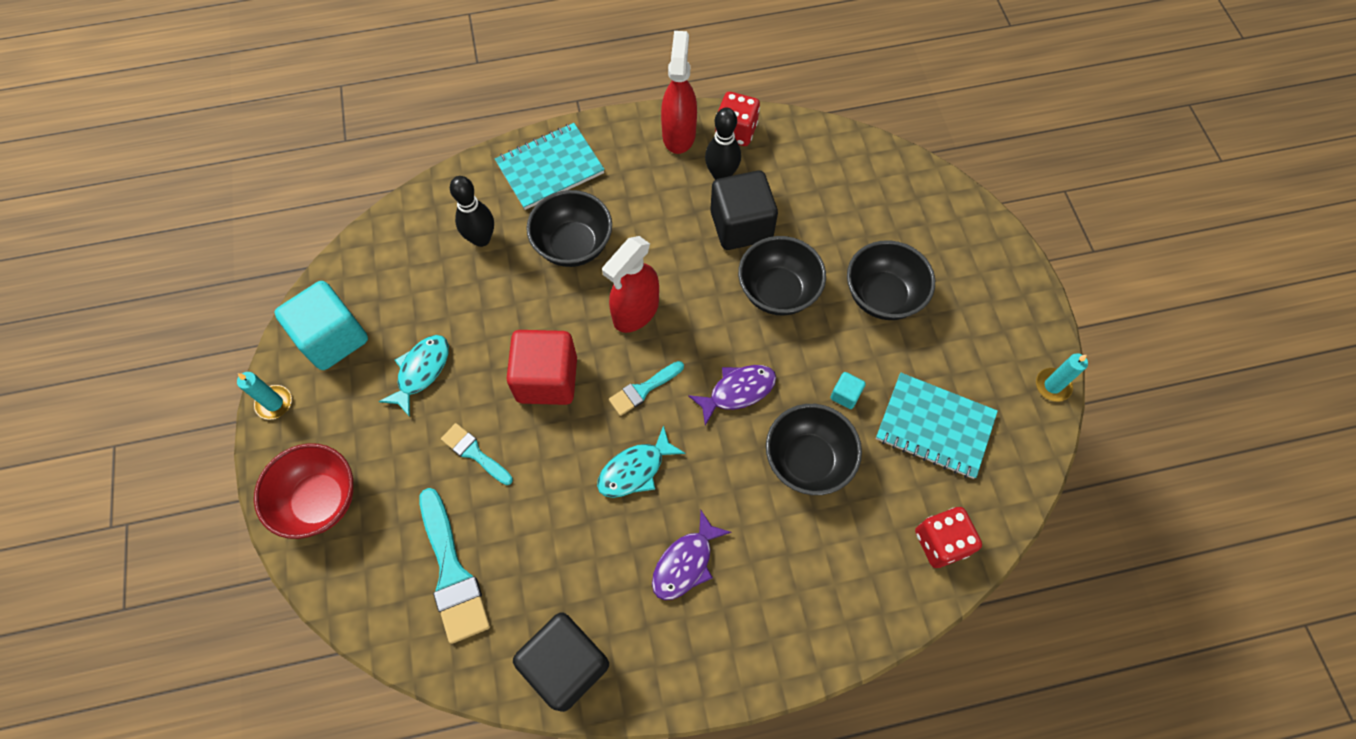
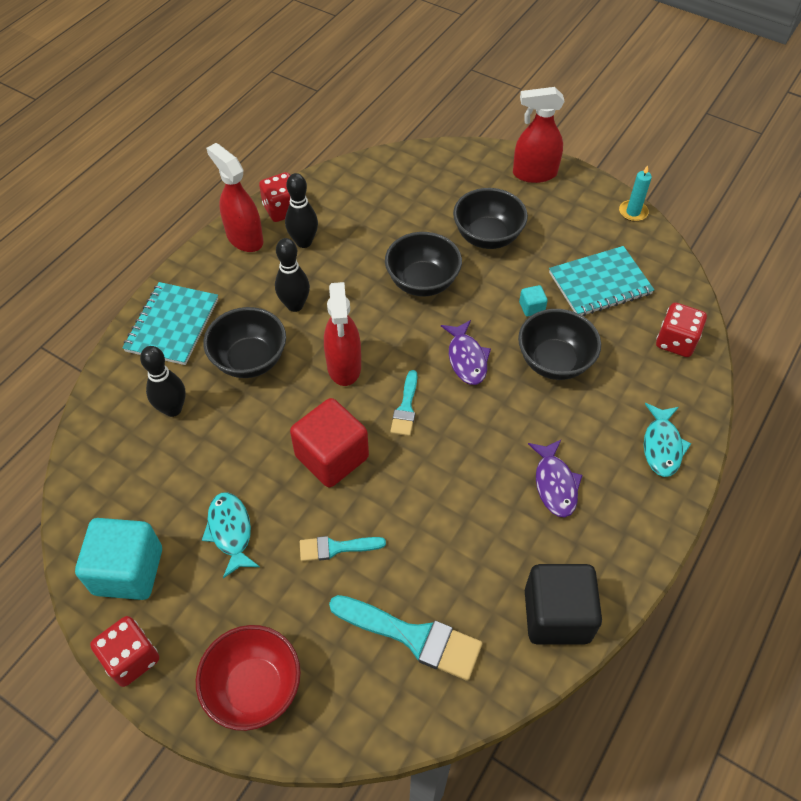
camera: 45 degrees left, 10 degrees down
turquoise candle [237,372,292,420] -> red dice [90,616,159,687]
turquoise fish [597,425,685,498] -> turquoise fish moved to [644,403,691,477]
purple fish [688,365,776,426] -> purple fish turned 150 degrees clockwise [441,320,491,385]
black cube [710,171,778,250] -> none
none -> black bowling pin [275,238,310,312]
none -> red spray bottle [513,87,565,183]

